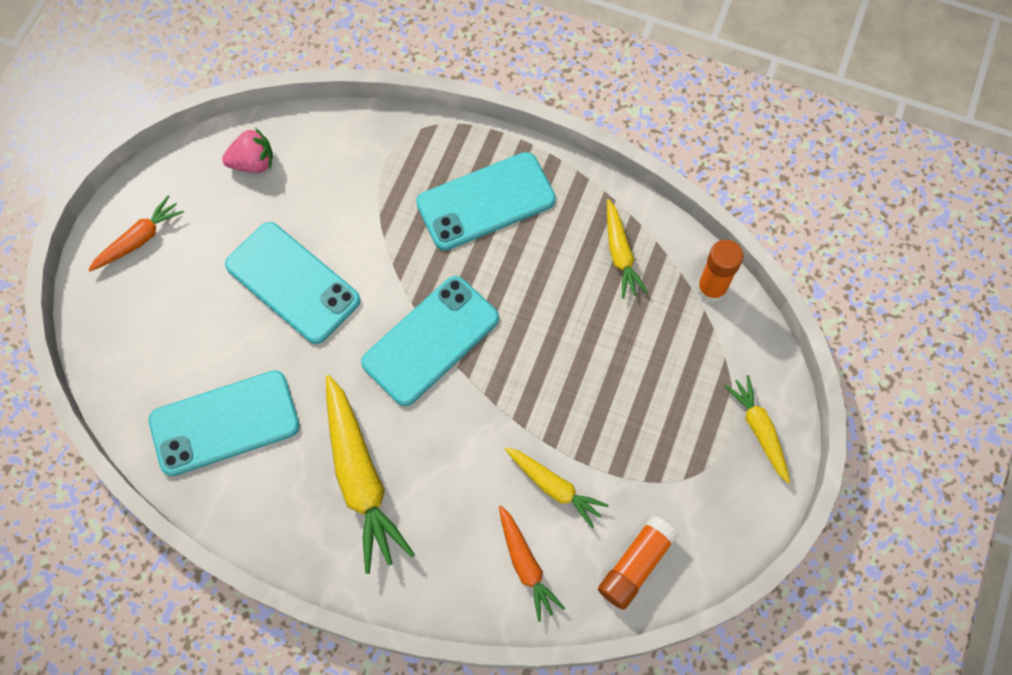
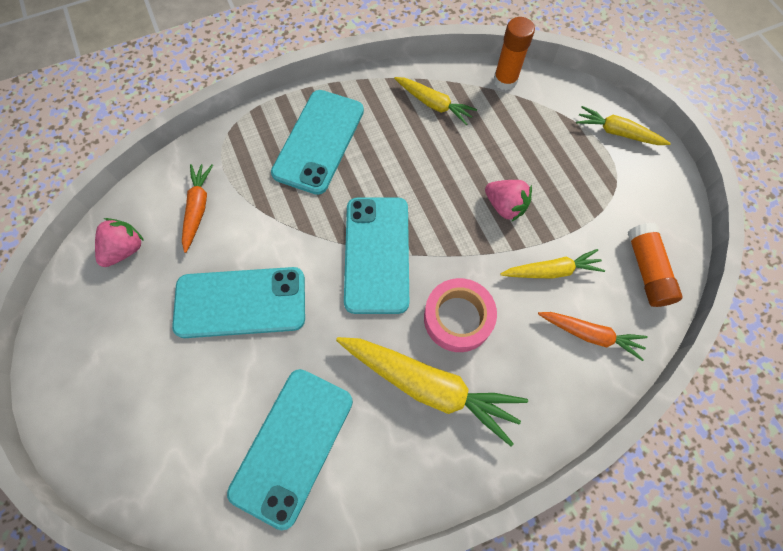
camera: 45 degrees left, 0 degrees up
orange carrot [88,195,184,271] -> orange carrot moved to [182,164,213,253]
none -> pink tape [424,278,497,352]
none -> pink strawberry [485,180,532,222]

